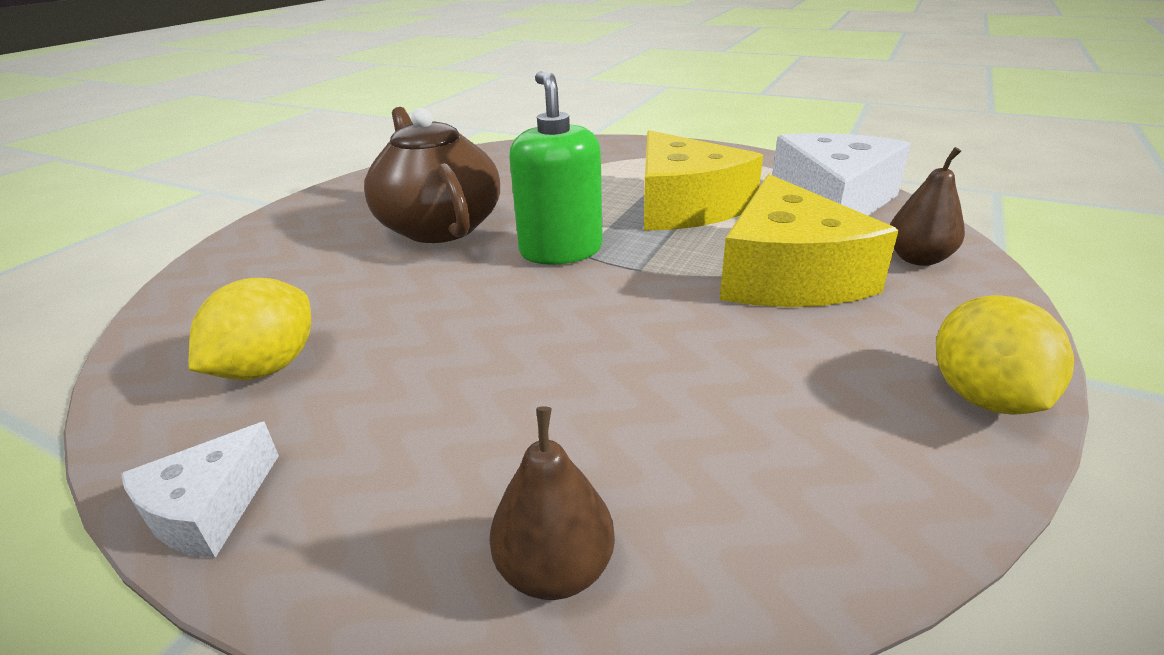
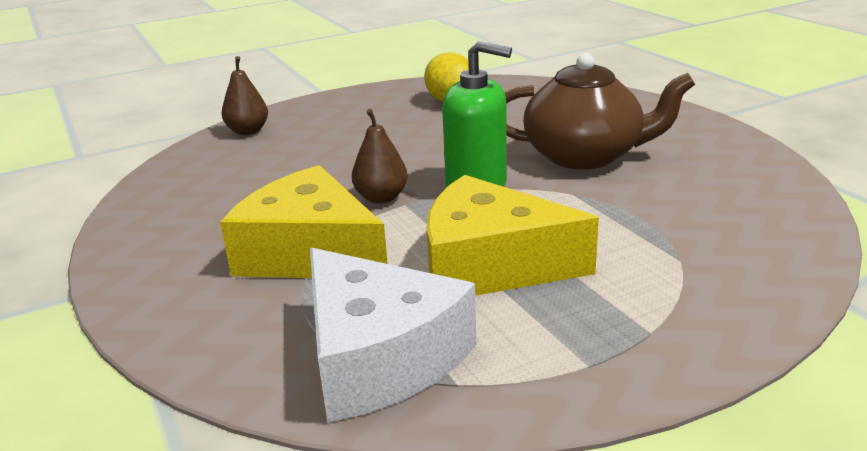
camera: 125 degrees right, 5 degrees down
white cheese [121,422,279,558] -> none
brown pear [890,147,965,266] -> brown pear moved to [352,109,408,203]
yellow lemon [936,295,1074,415] -> none

